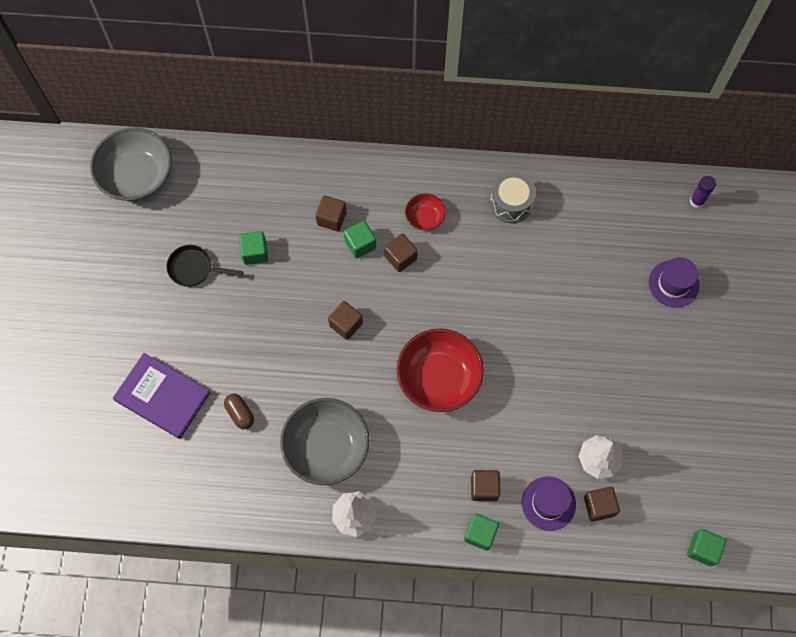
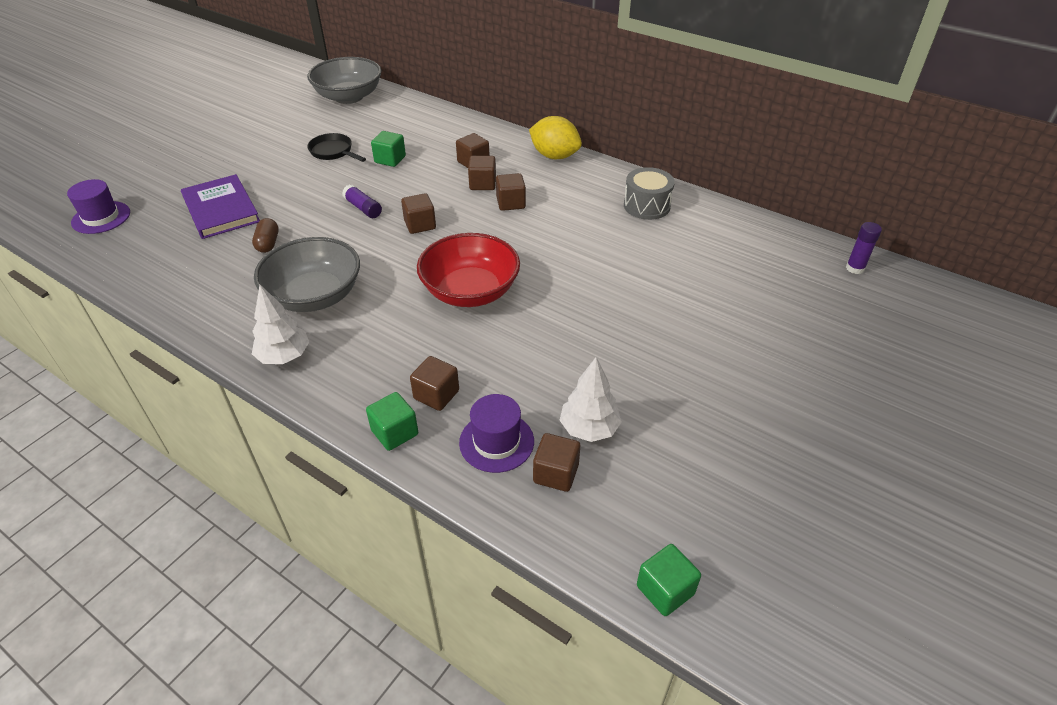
camera: 30 degrees right, 25 degrees down
green cube [344,221,376,259] -> brown cube [468,156,496,190]
red bowl [405,193,446,230] -> none
purple hat [649,257,699,308] -> purple hat moved to [67,179,130,234]
none -> purple glue stick [342,184,382,218]
none -> yellow lemon [529,116,582,159]

